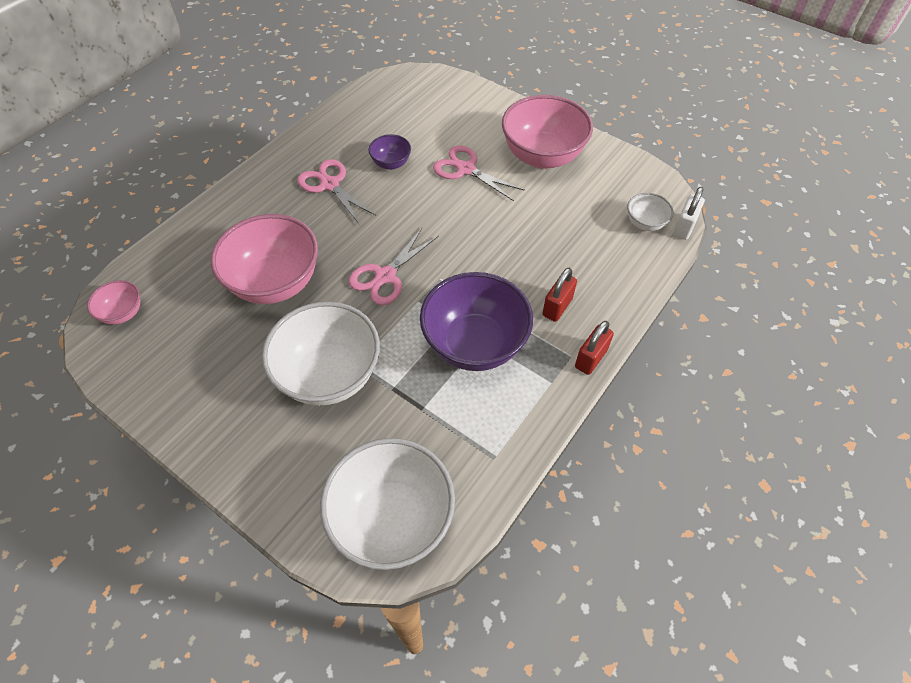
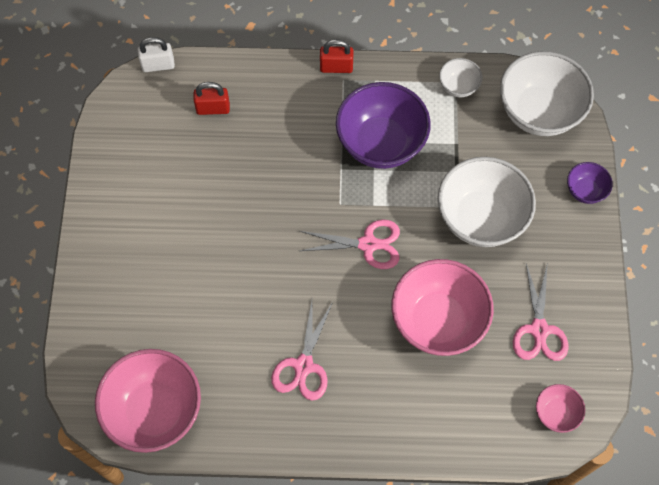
camera: 125 degrees left, 10 degrees up
purple bowl [369,134,411,170] -> purple bowl moved to [567,162,613,204]
pink scissors [433,145,525,201] -> pink scissors moved to [513,264,568,361]
pink bowl [502,95,593,169] -> pink bowl moved to [95,349,201,453]
red padlock [542,268,577,322] -> red padlock moved to [193,82,230,115]
white bowl [627,193,674,231] -> white bowl moved to [439,58,483,97]

